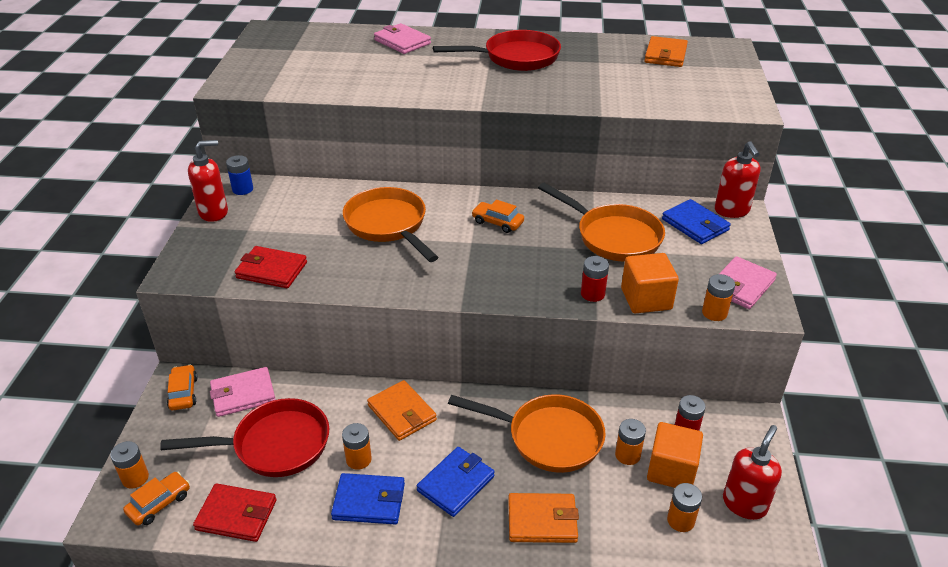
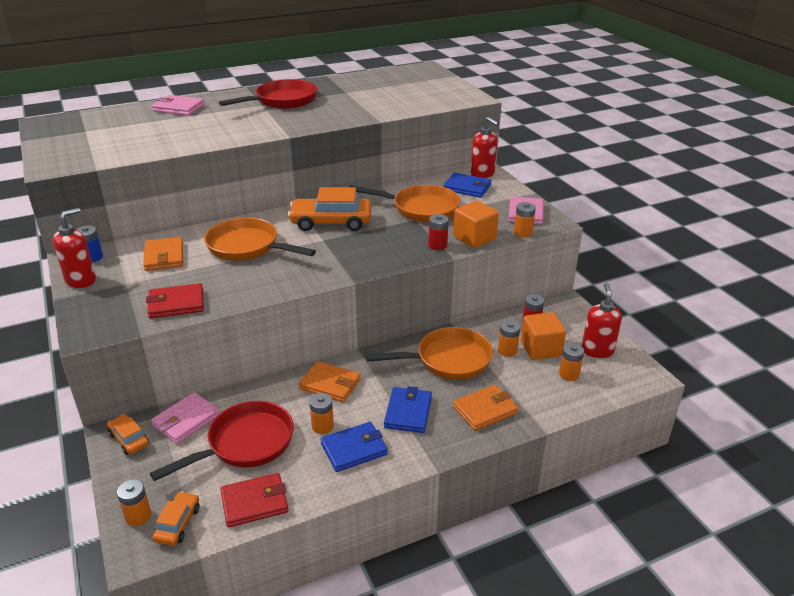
camera: 30 degrees left, 5 degrees down
orange car [472,200,524,233] -> orange car [288,187,371,231], size x1.91
orange wallet [644,36,688,67] -> orange wallet moved to [143,237,183,271]

